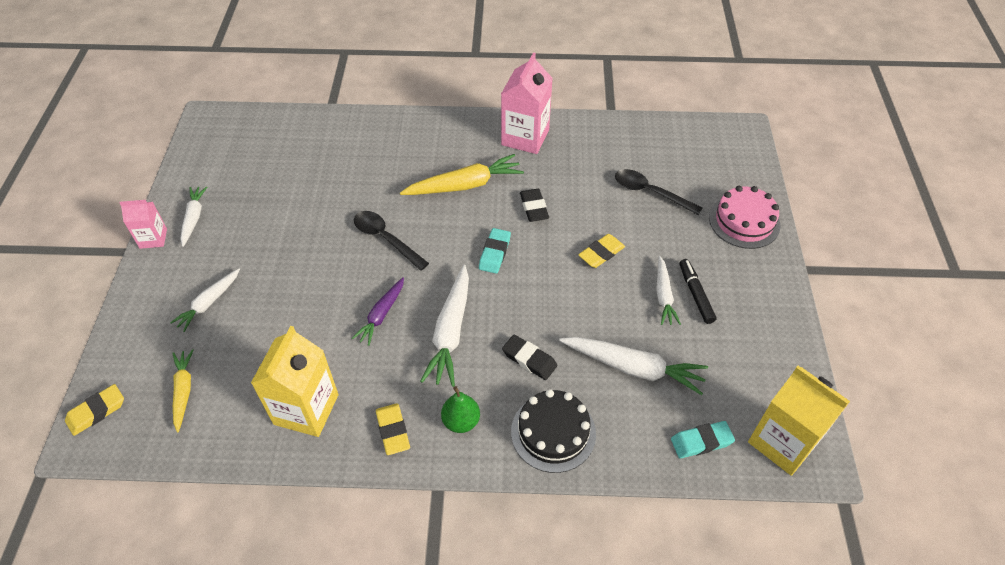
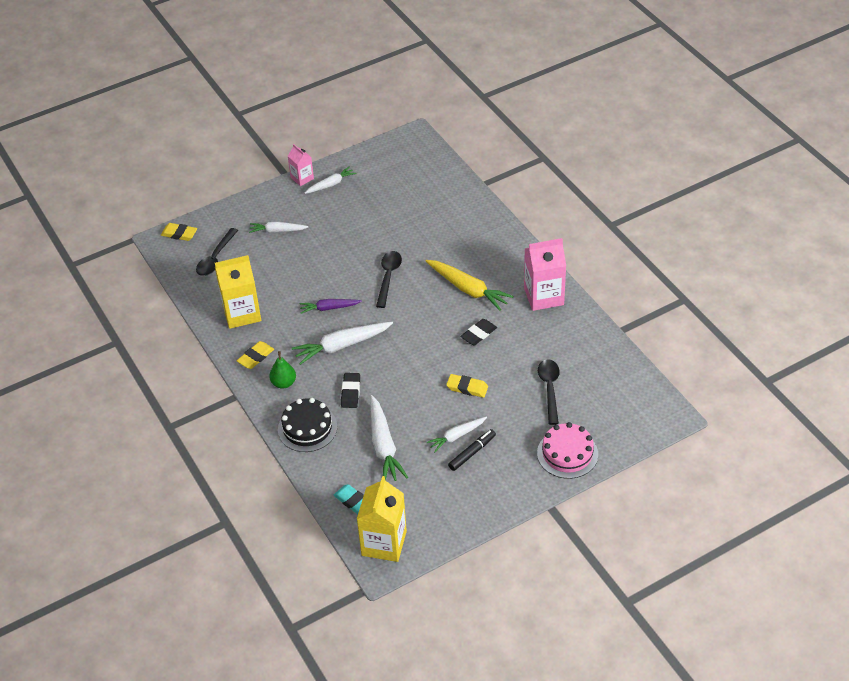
camera: 60 degrees right, 5 degrees down
yellow carrot [172,349,194,432] -> black spoon [196,228,238,276]
turquoise eraser [479,228,511,274] -> none

